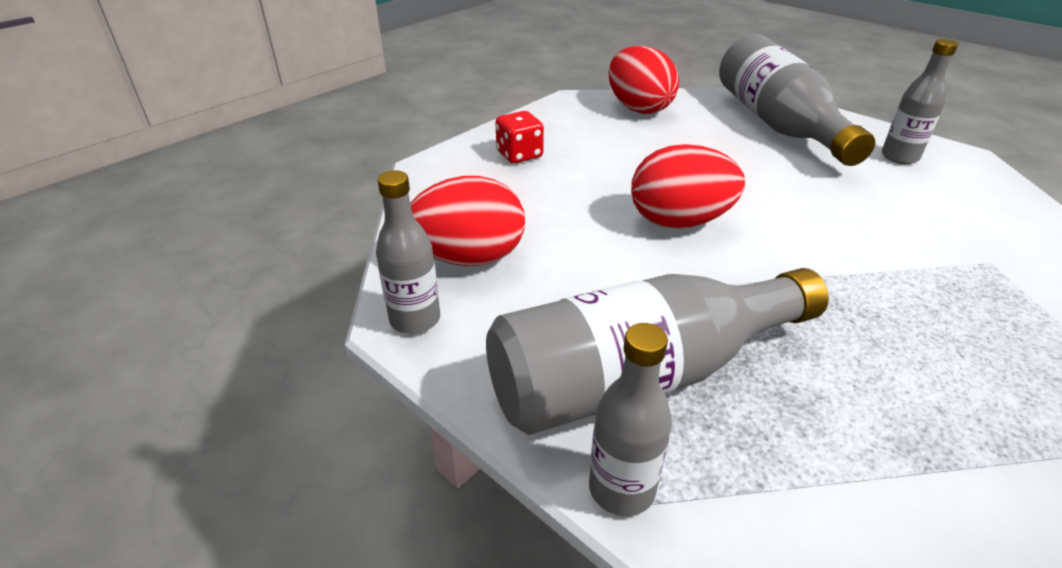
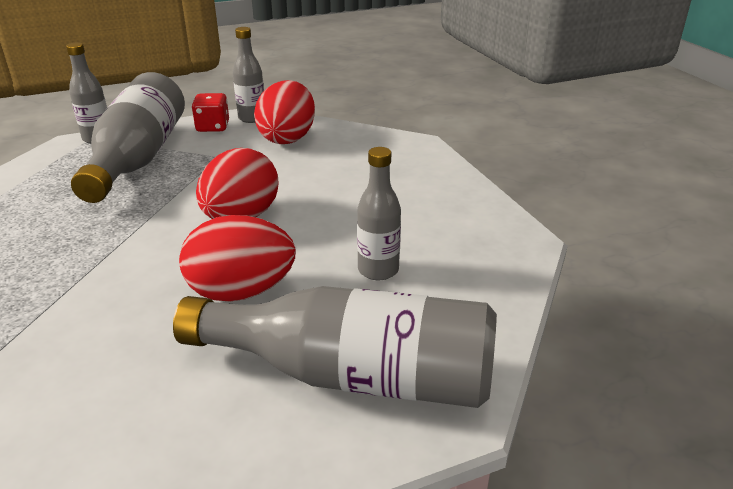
camera: 115 degrees right, 5 degrees down
red dice [495,111,544,163] -> red dice moved to [192,93,229,132]
red egg [608,46,679,114] -> red egg moved to [179,215,296,301]
grey bottle [882,39,958,164] -> grey bottle moved to [357,147,401,280]

